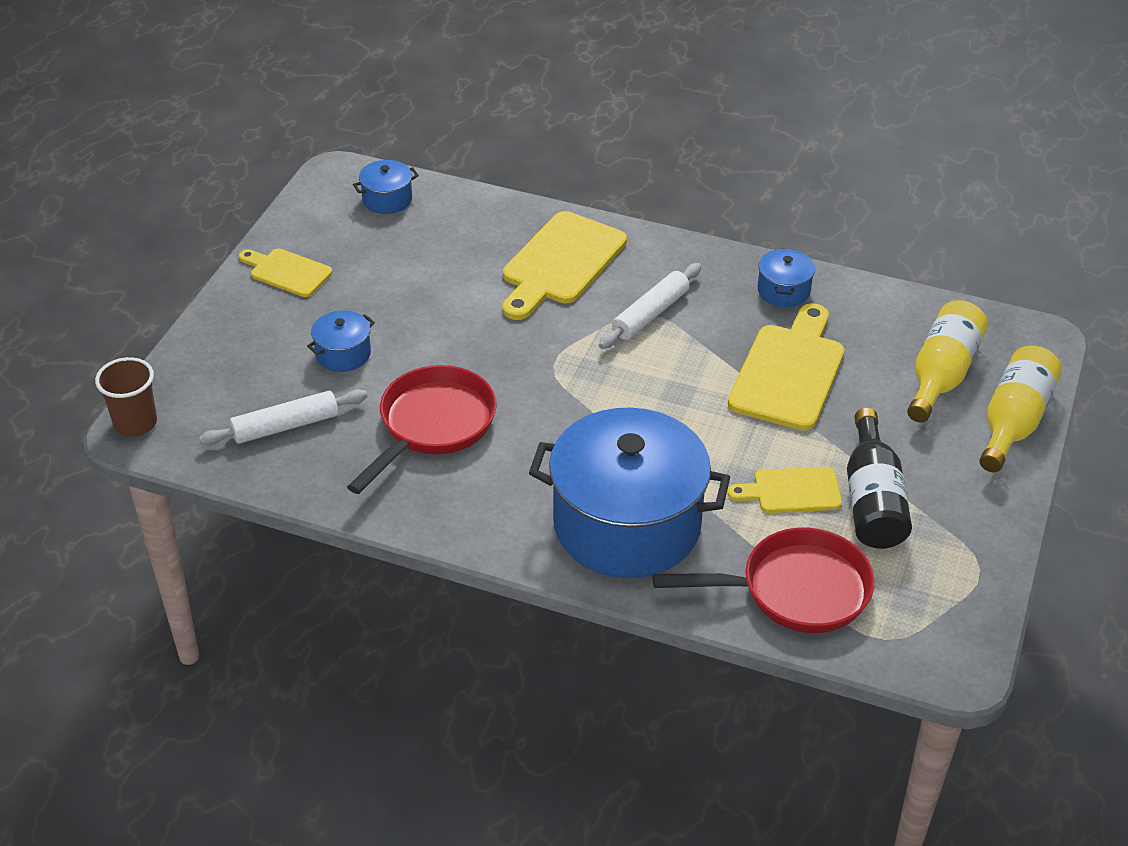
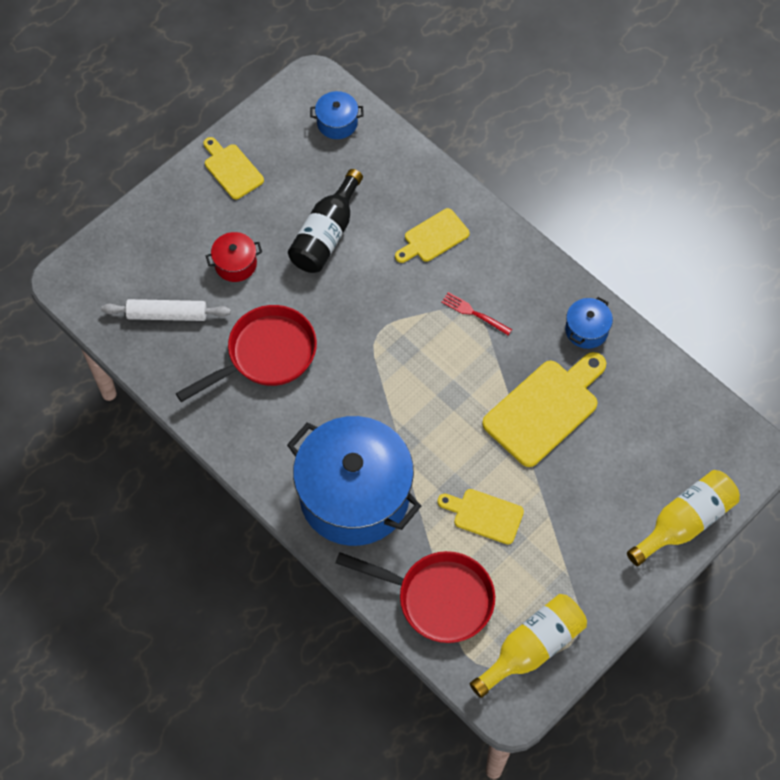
camera: 25 degrees right, 20 degrees up
brown cup [95,357,157,436] -> none
blue pot [307,310,375,372] -> red pot [206,232,262,282]
yellow cutting board [502,211,627,320] -> yellow cutting board [395,208,470,263], size x0.58
white rolling pin [599,263,701,349] -> red fork [441,292,512,335]
black bottle [847,408,912,549] -> black bottle moved to [288,169,363,273]
yellow bottle [907,300,988,423] -> yellow bottle moved to [470,594,587,698]

